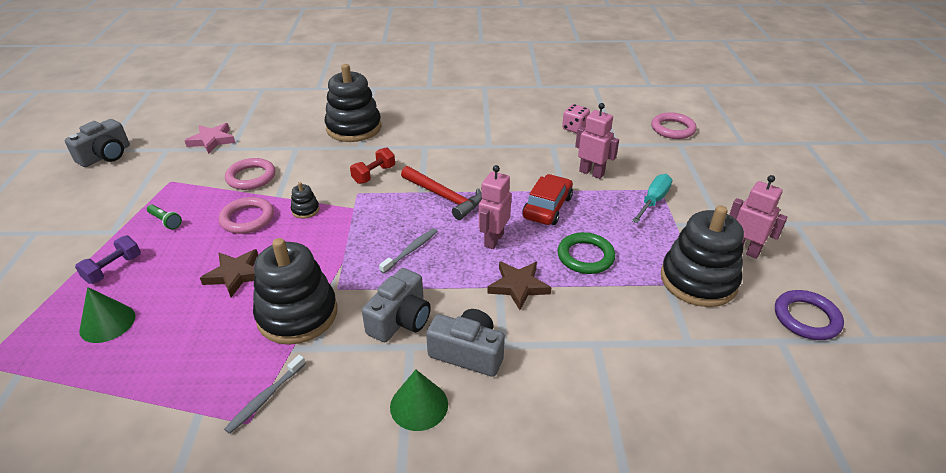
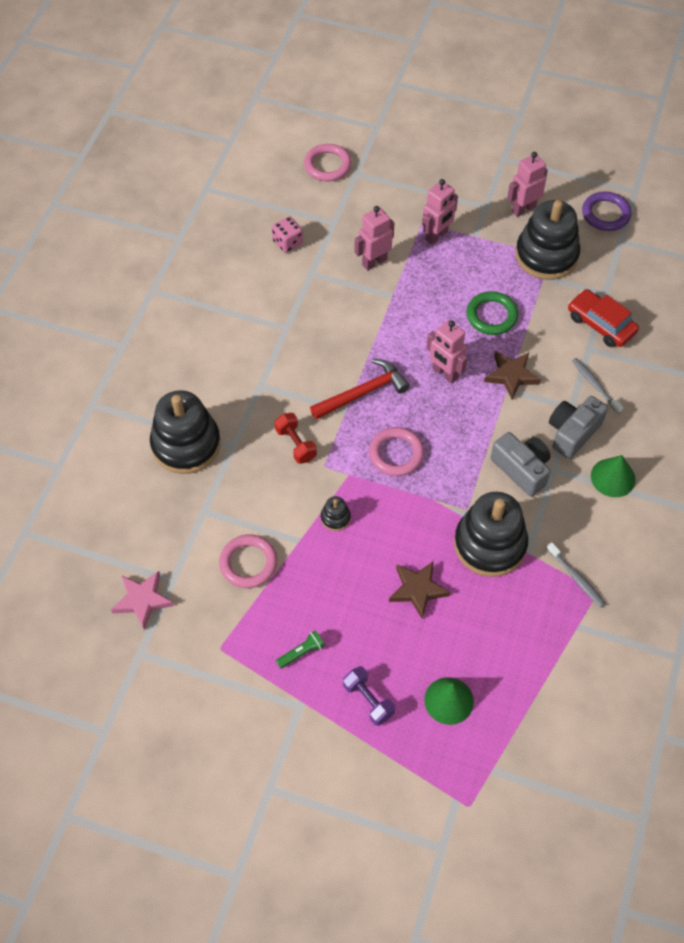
camera: 70 degrees left, 20 degrees up
grey camera [65,119,130,167] -> none
pink ring [219,197,274,234] -> pink ring moved to [369,427,424,476]
grey toothbrush [379,228,438,274] -> grey toothbrush moved to [572,358,623,414]
red car [522,174,573,225] -> red car moved to [568,289,639,347]
turquoise screwdriver [632,174,672,223] -> pink robot [422,179,458,245]

